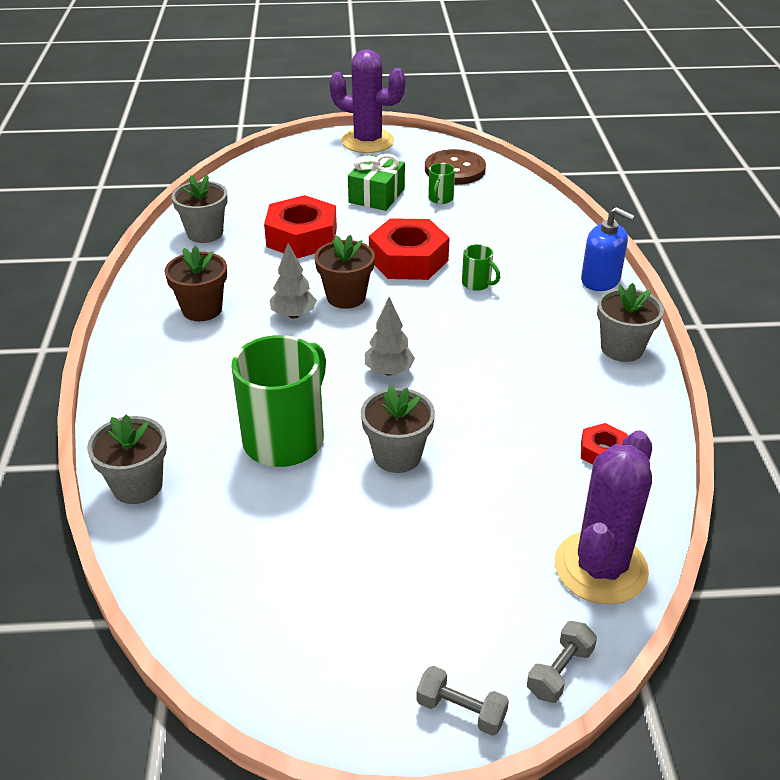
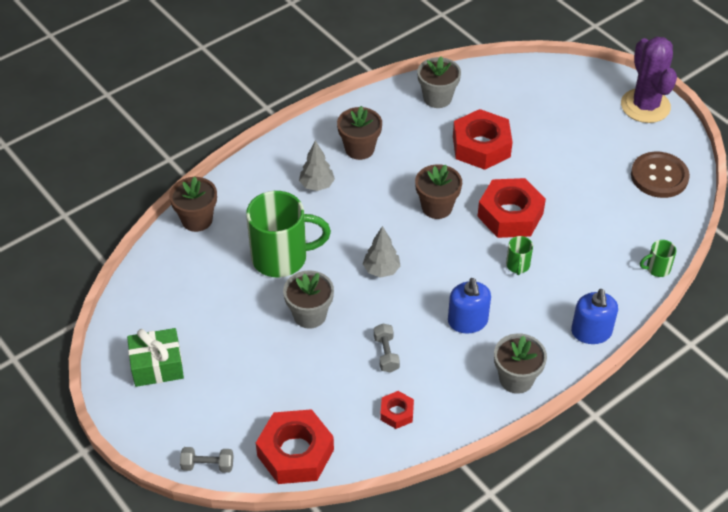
camera: 55 degrees right, 10 degrees up
grey flower pot [87,414,167,504] -> brown flower pot [169,177,217,232]
grey tree [270,243,317,319] -> grey tree moved to [299,141,335,191]
green gift [348,154,405,211] -> green gift moved to [127,328,184,387]
grey dumbbell [416,666,509,736] -> grey dumbbell moved to [374,324,400,373]
green mug [428,163,455,204] -> green mug moved to [640,240,677,277]
purple cactus [555,430,652,605] -> red nut [256,409,334,484]
none -> blue soap dispenser [448,278,491,334]

